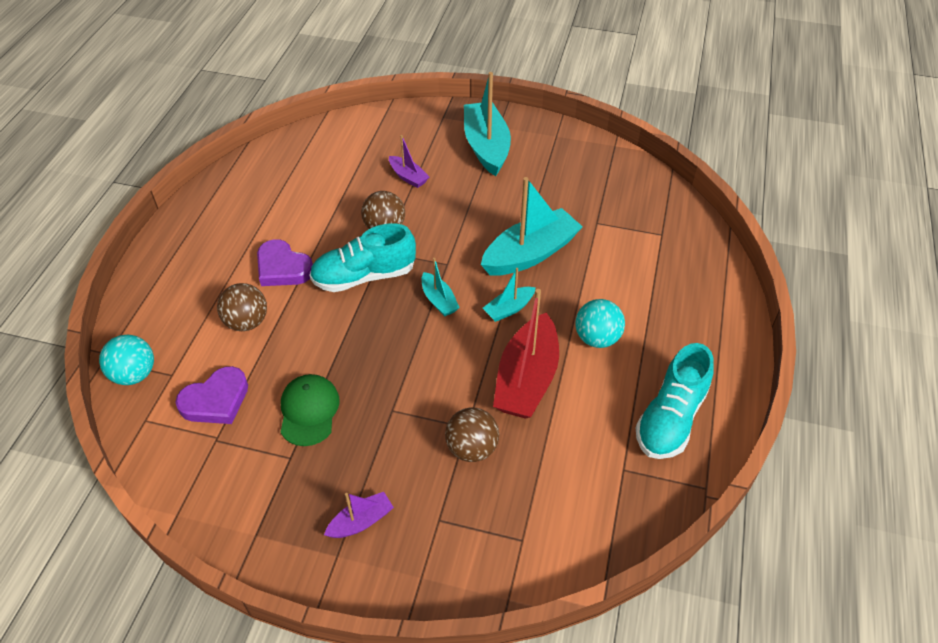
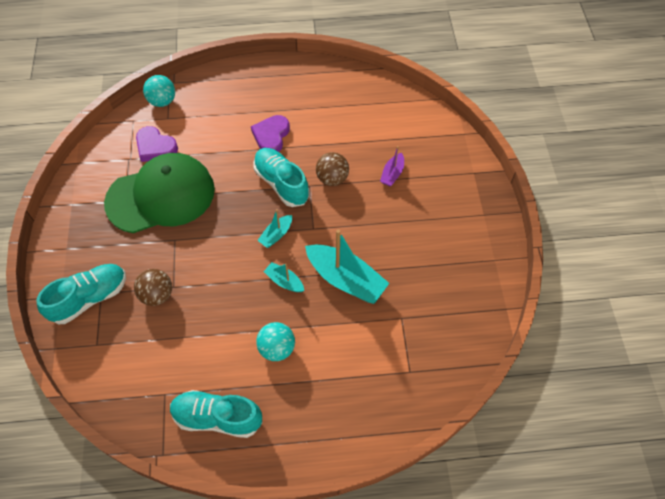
camera: 70 degrees right, 10 degrees up
brown ball [217,283,267,331] -> none
green cap [281,374,340,446] -> green cap [104,153,215,233], size x2.10
purple boat [324,492,394,538] -> none
turquoise boat [464,72,511,176] -> none
red boat [493,289,559,419] -> none
none -> turquoise shoe [36,264,126,324]

